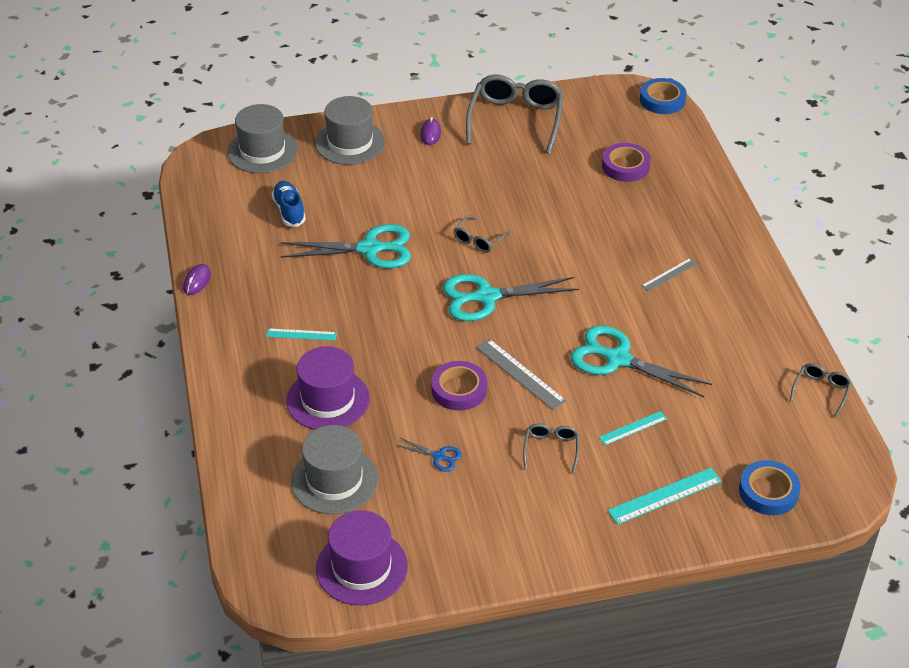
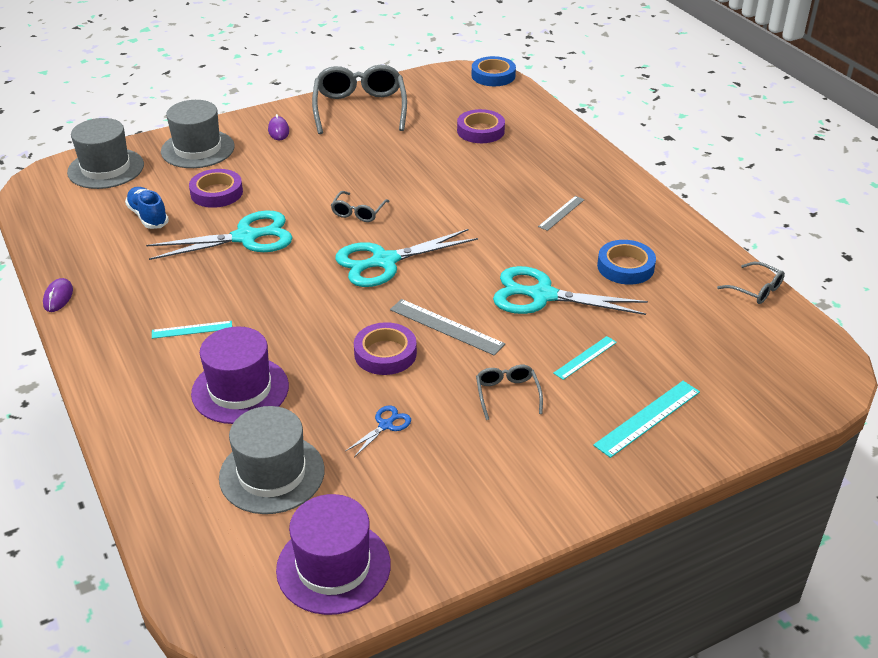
camera: 15 degrees left, 5 degrees down
blue scissors [396,438,462,472] -> blue scissors turned 60 degrees counterclockwise [346,405,411,457]
blue tape [739,460,801,515] -> blue tape moved to [597,240,656,285]
grey glasses [790,363,852,418] -> grey glasses turned 120 degrees clockwise [717,262,785,304]
none -> purple tape [189,169,243,208]

